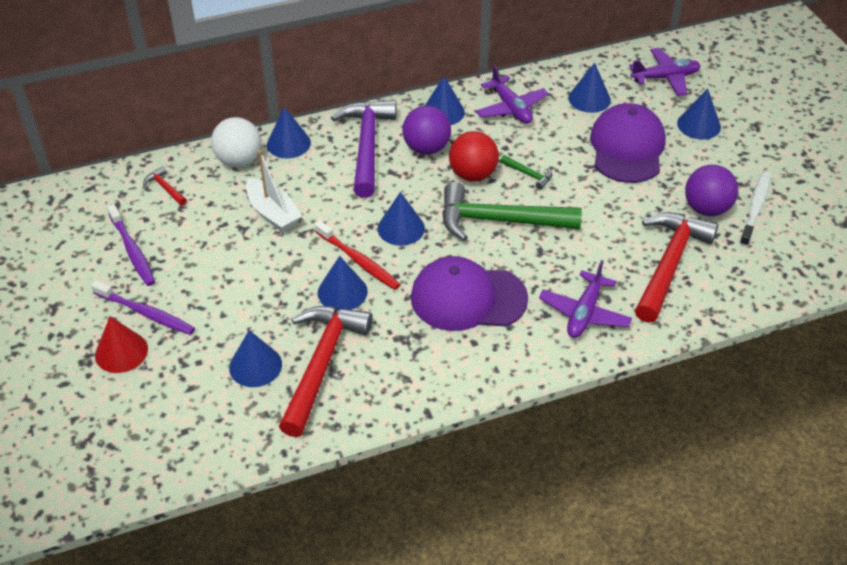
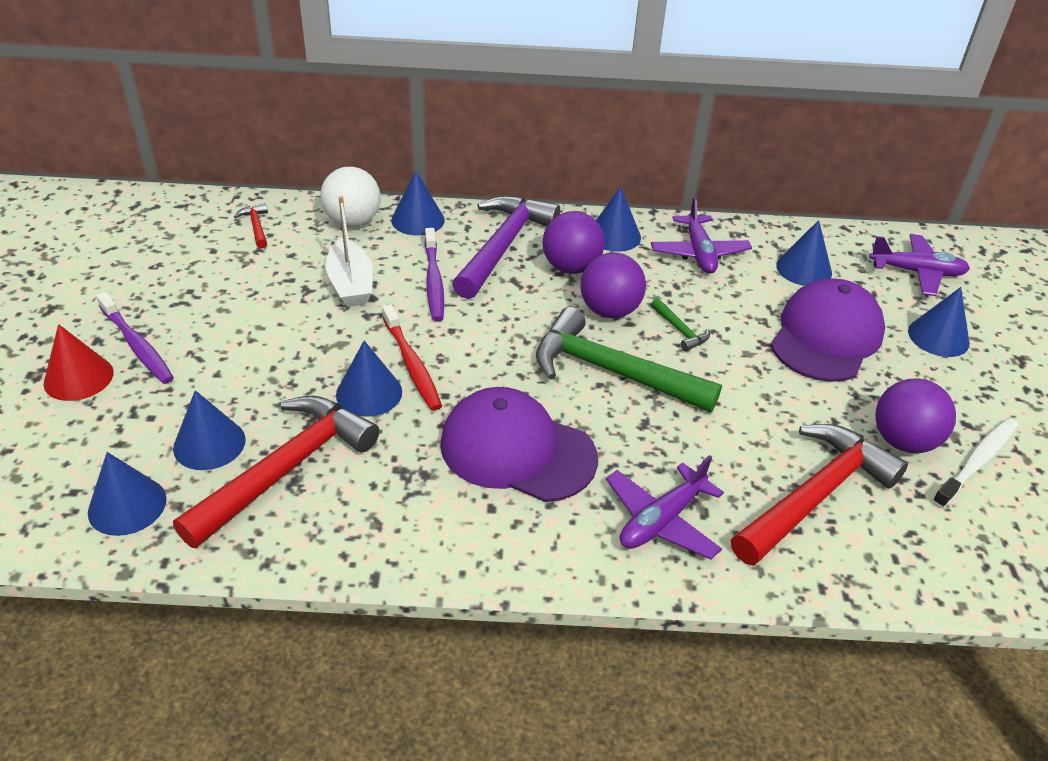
camera: 20 degrees right, 5 degrees down
purple toothbrush [107,204,155,286] -> purple toothbrush moved to [425,228,444,321]
blue cone [378,192,425,246] -> blue cone moved to [88,452,166,536]
red ball [449,131,499,182] -> purple ball [580,252,646,318]

